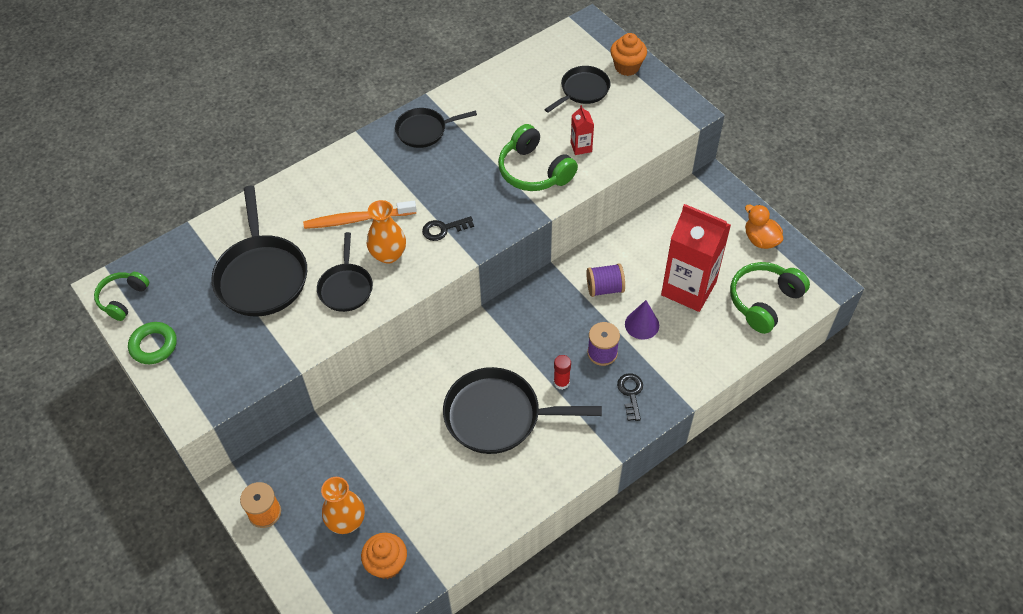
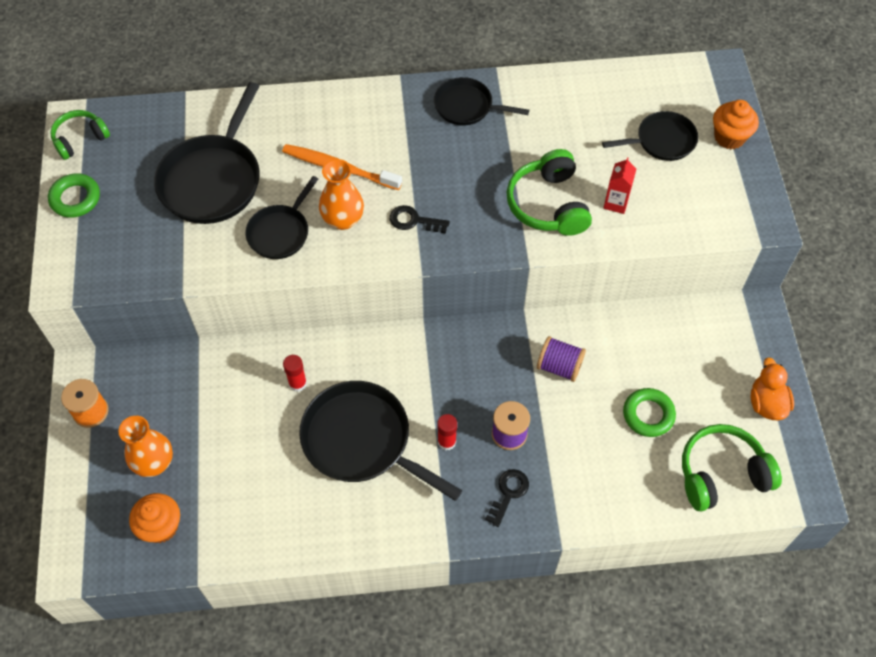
camera: 30 degrees right, 5 degrees up
purple cone [625,300,659,340] -> none
red carton [661,204,731,312] -> green ring [623,388,676,437]
none -> red glue stick [283,355,307,392]

